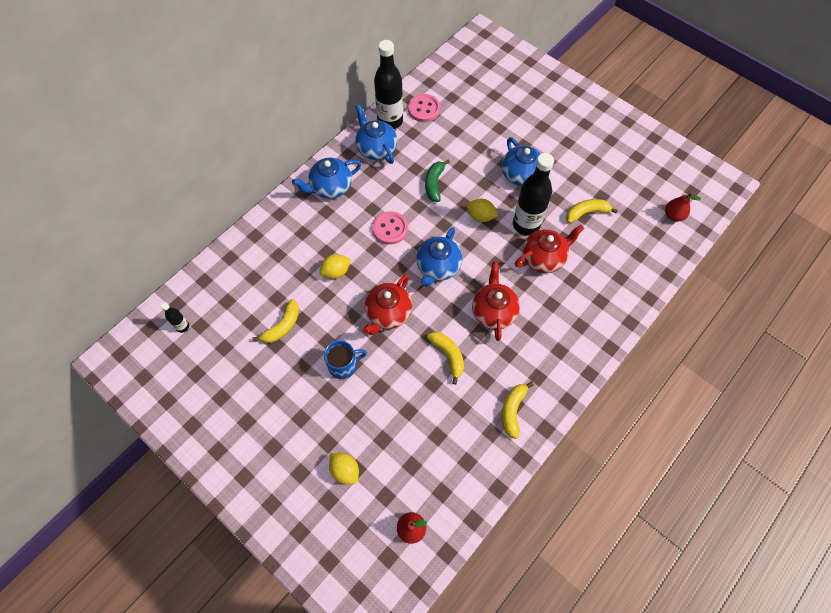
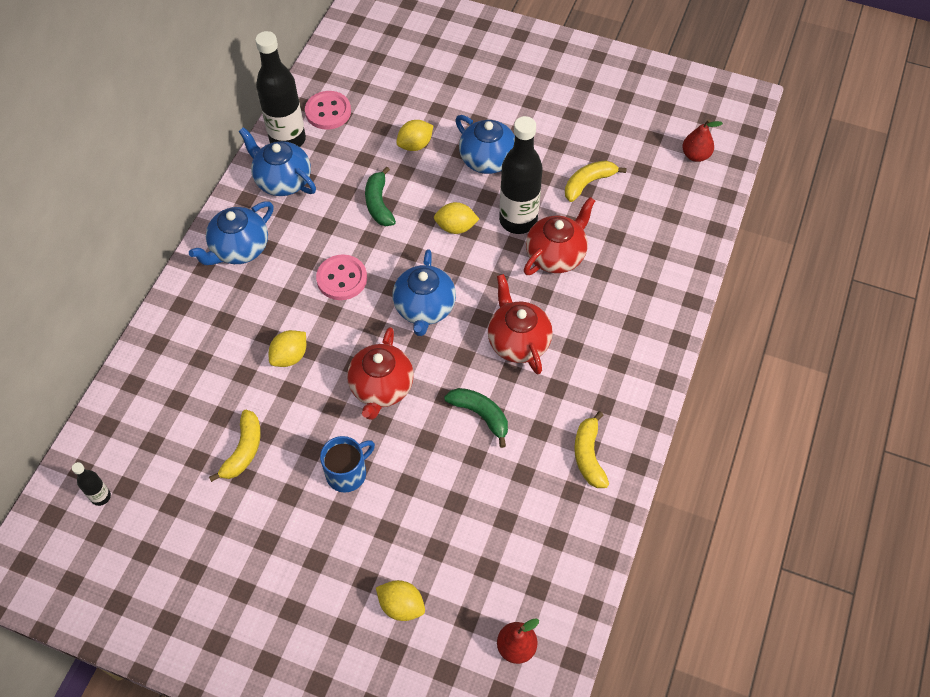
camera: 20 degrees left, 5 degrees down
yellow banana [427,332,464,385] -> green banana [444,388,508,448]
none -> yellow lemon [396,120,433,151]

